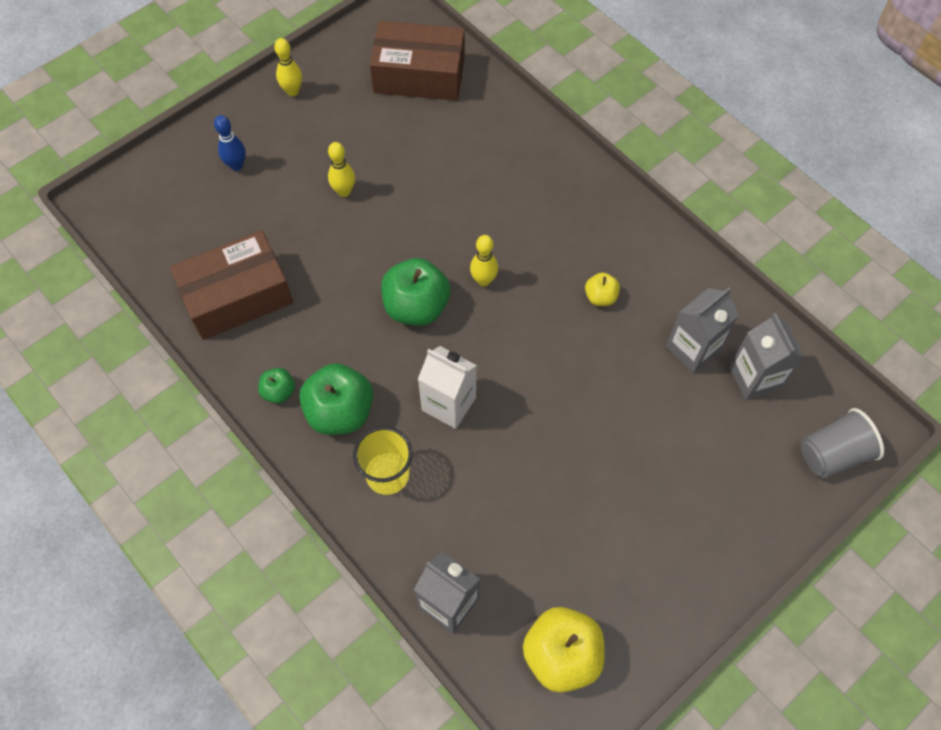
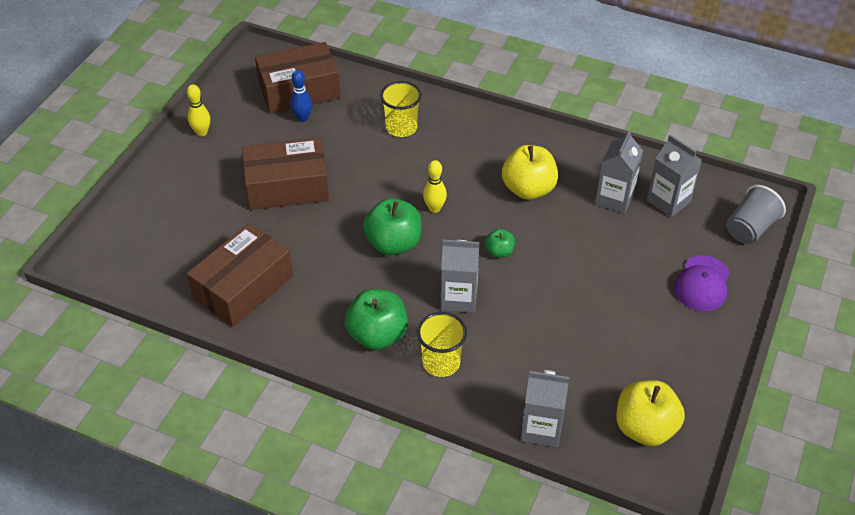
camera: 25 degrees left, 15 degrees down
blue bowling pin [214,115,246,171] -> blue bowling pin moved to [290,70,312,122]
green apple [258,368,295,404] -> green apple moved to [485,229,515,258]
yellow bowling pin [328,142,355,197] -> brown box [242,138,329,210]
white carton [418,346,477,429] -> grey carton [441,240,479,313]
yellow apple [585,272,620,306] -> yellow apple [502,145,558,200], size x1.96
none -> yellow cup [380,81,422,137]
none -> purple cap [674,255,730,311]

